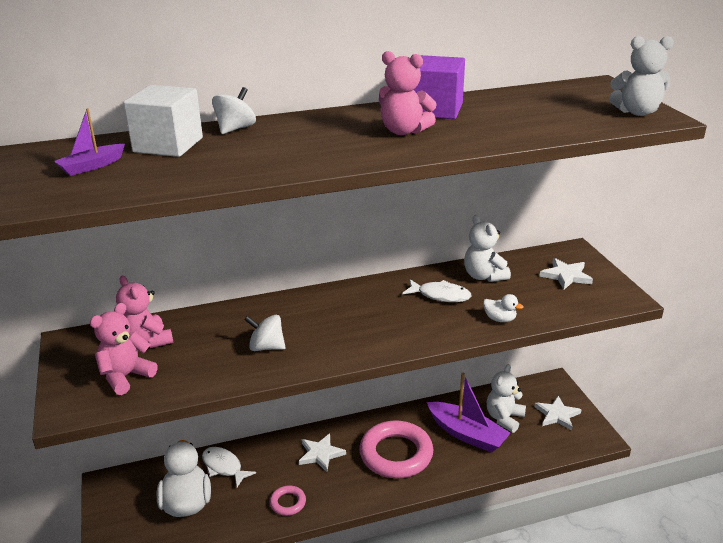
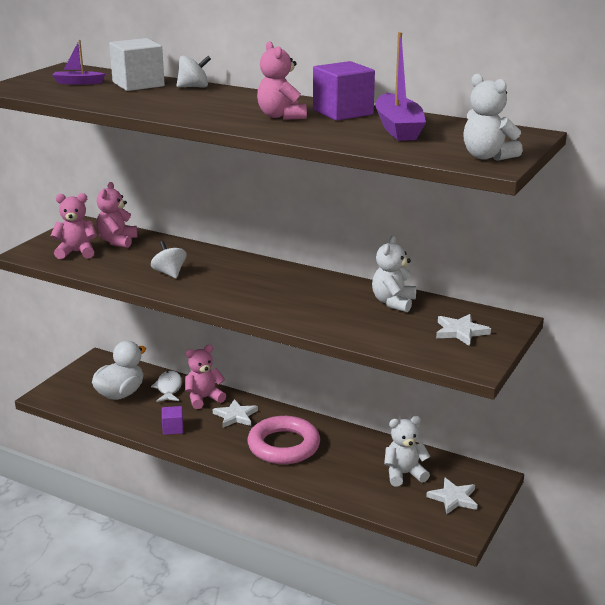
camera: 45 degrees right, 5 degrees down
pink ring [270,485,306,516] -> purple cube [162,406,183,435]
white fish [402,279,471,302] -> none
purple boat [427,373,511,453] -> purple boat moved to [375,32,426,141]
white duck [483,294,524,322] -> none
none -> pink teddy bear [185,345,226,409]

